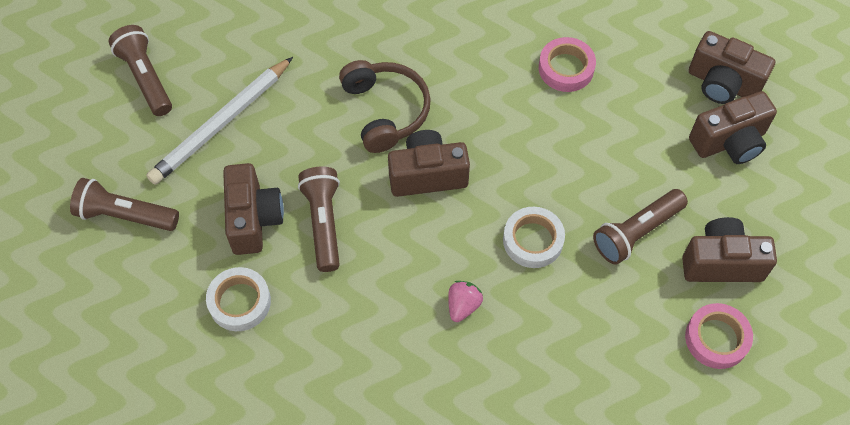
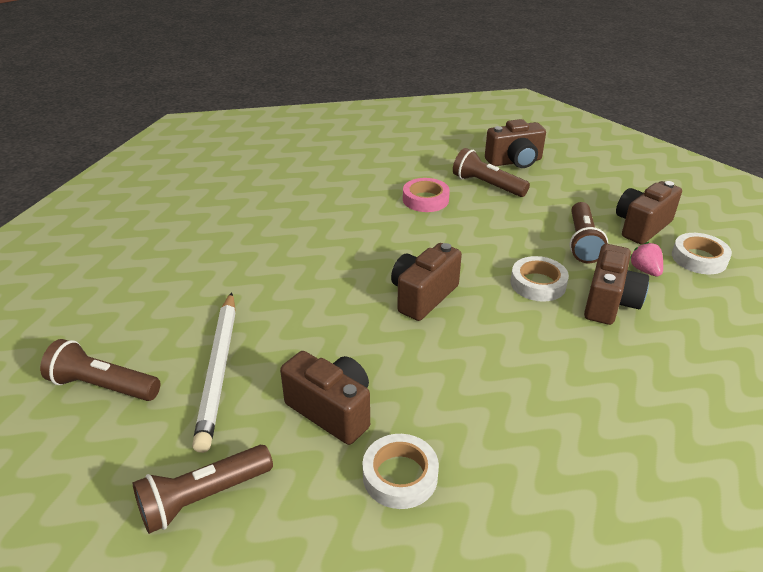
camera: 45 degrees left, 25 degrees down
brown flashlight [298,167,340,272] -> brown flashlight moved to [453,148,530,197]
brown headphones [339,60,431,153] -> none
pink strawberry [448,281,483,322] -> pink strawberry moved to [630,242,663,276]
pink tape [685,303,753,369] -> white tape [672,233,732,274]
brown camera [689,91,777,164] -> brown camera moved to [584,244,649,325]

